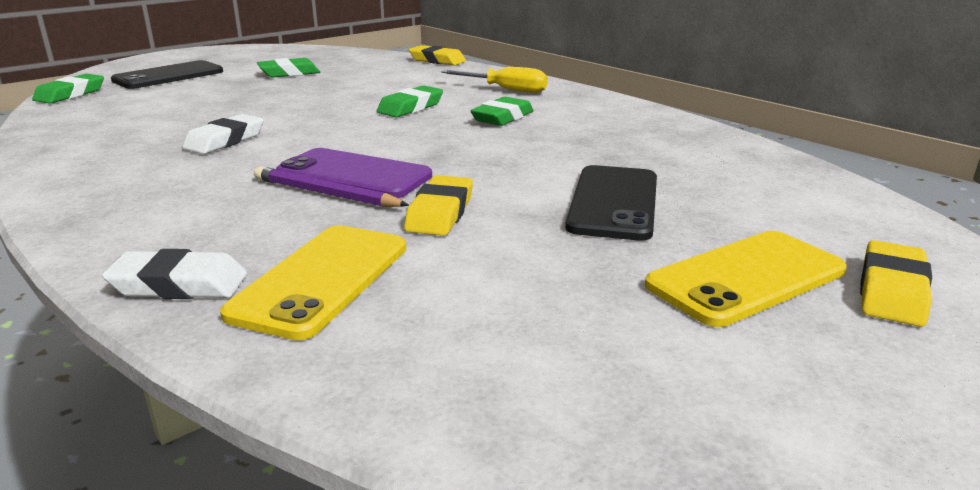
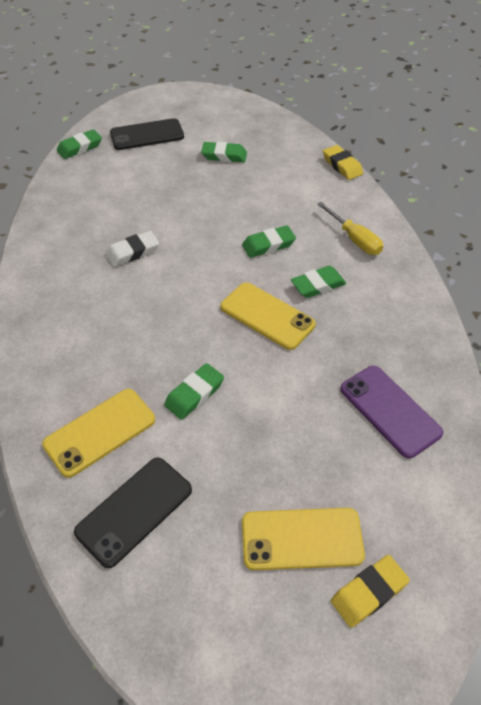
camera: 30 degrees right, 25 degrees up
white eraser [102,249,247,299] -> none
purple pencil [254,166,409,207] -> none
purple phone [276,148,432,198] -> purple phone moved to [340,366,443,458]
yellow eraser [404,175,473,236] -> green eraser [164,363,224,420]
black phone [565,165,657,241] -> black phone moved to [74,457,192,568]
none -> yellow phone [220,283,316,350]

